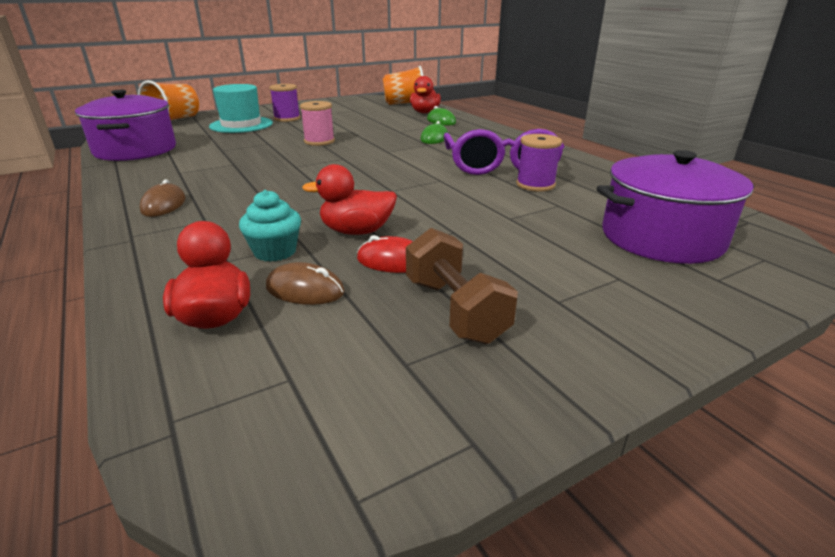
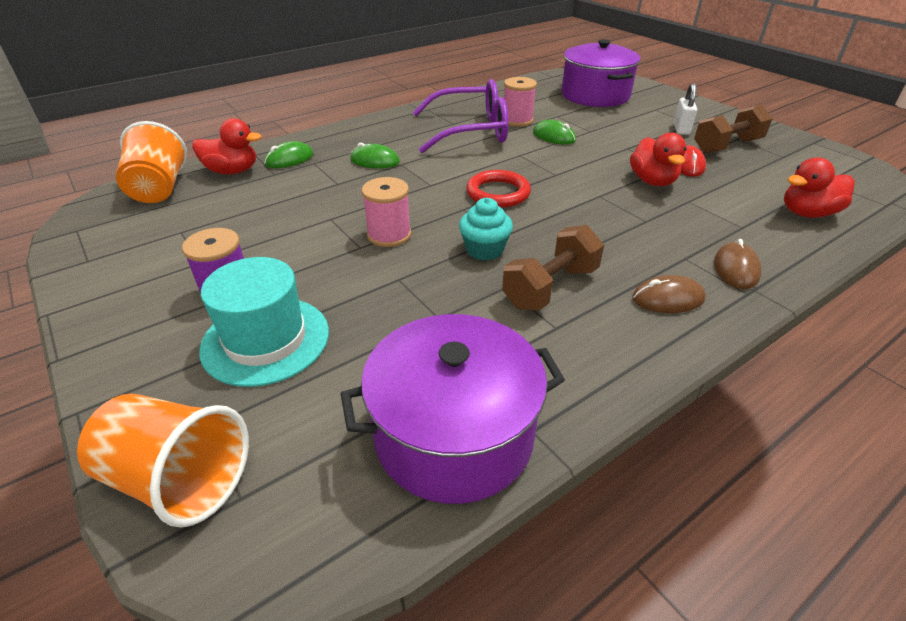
camera: 95 degrees left, 10 degrees up
turquoise cupcake [239,190,301,262] -> turquoise cupcake moved to [459,198,513,261]
brown mouse [266,262,345,305] -> brown mouse moved to [714,239,761,289]
purple spool [516,134,562,192] -> pink spool [504,77,537,127]
none -> red ring [466,170,531,207]
none -> brown dumbbell [502,225,604,310]
none -> green mouse [533,120,576,145]
none -> white padlock [674,83,697,135]

